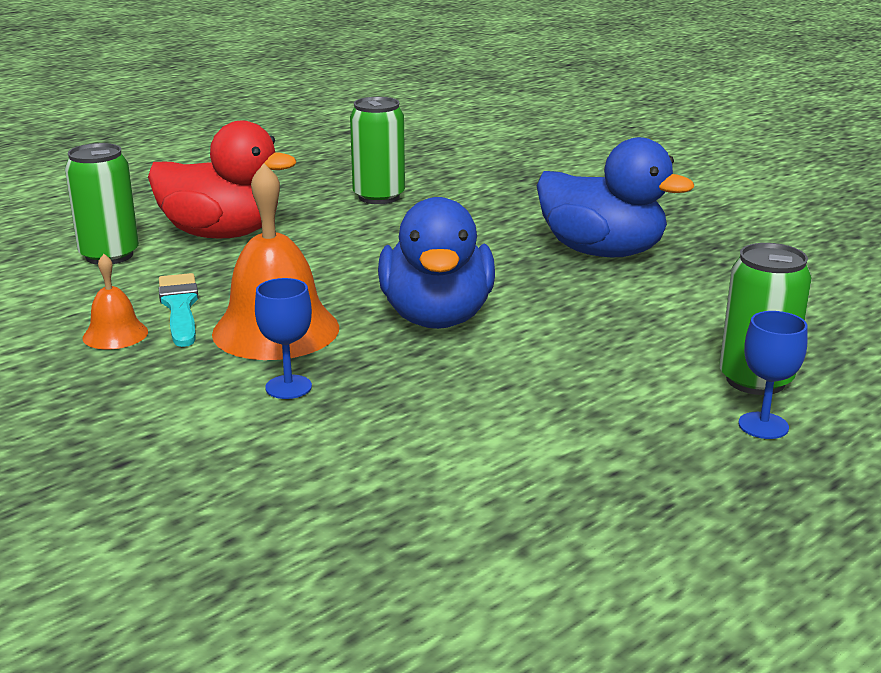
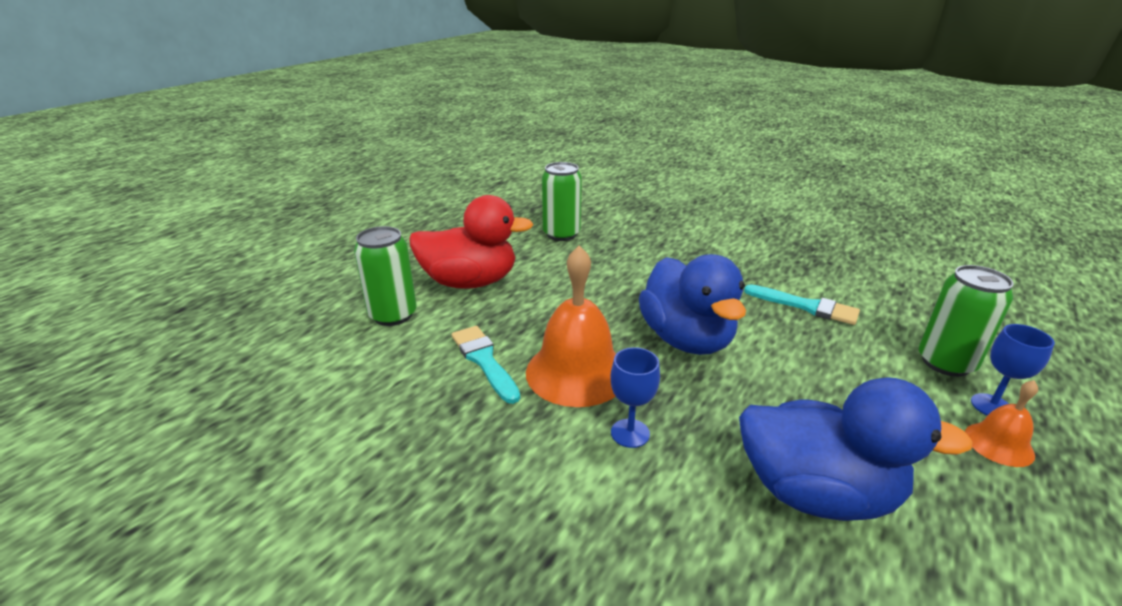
camera: 15 degrees left, 5 degrees up
orange bell [82,254,148,349] -> orange bell moved to [965,380,1038,467]
blue duck [537,137,694,257] -> blue duck moved to [739,377,973,521]
none -> turquoise brush [744,284,860,325]

